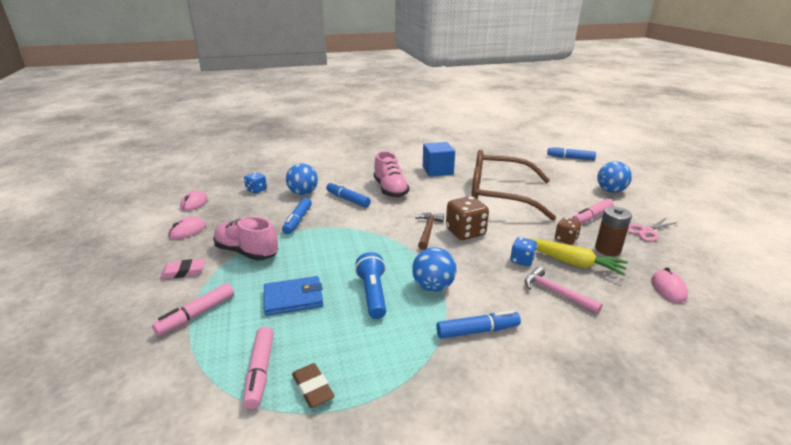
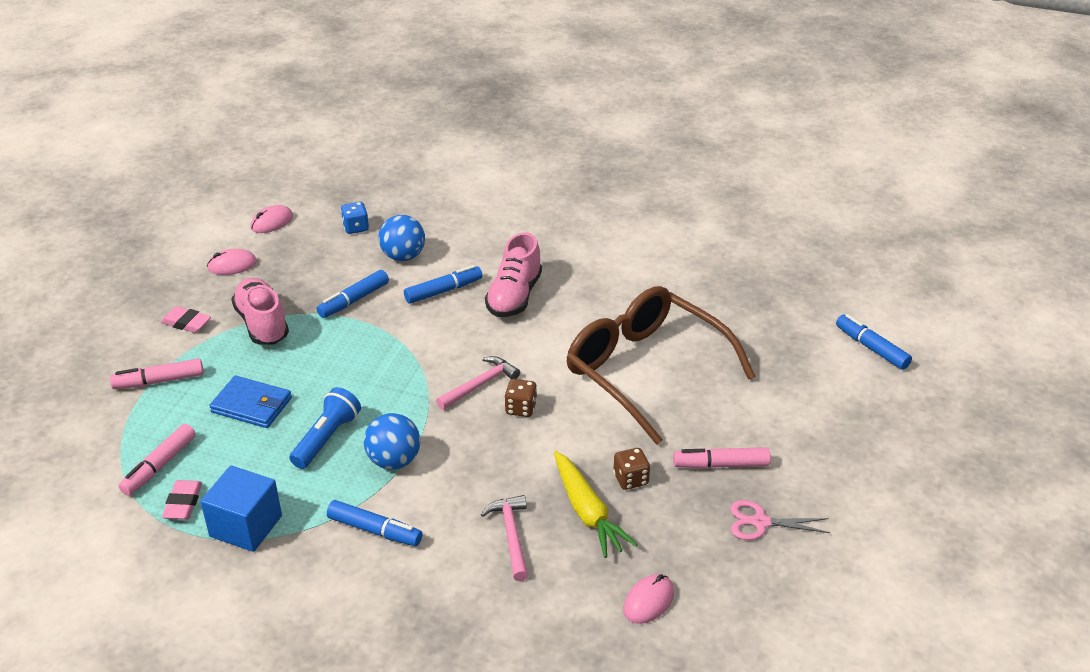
camera: 35 degrees right, 10 degrees up
brown eraser [292,363,335,408] -> pink eraser [162,480,202,520]
blue marker [326,182,371,208] -> blue marker turned 75 degrees clockwise [404,265,482,304]
brown hammer [415,213,444,250] -> pink hammer [436,356,520,410]
blue cube [423,142,455,177] -> blue cube moved to [200,466,282,552]
brown dice [446,196,489,240] -> brown dice [504,379,537,417], size x0.59
blue dice [510,237,537,266] -> none
brown battery [595,206,632,256] -> none
blue ball [597,161,632,193] -> none

